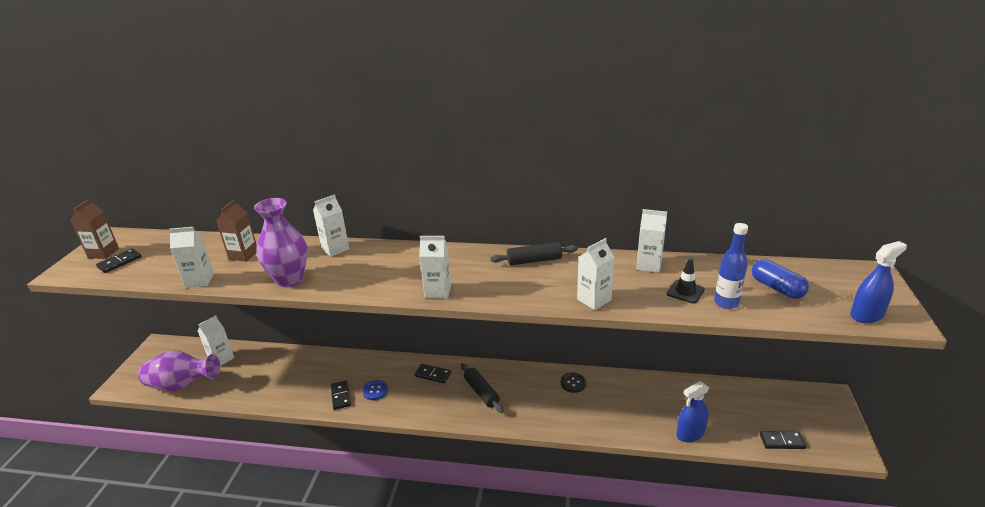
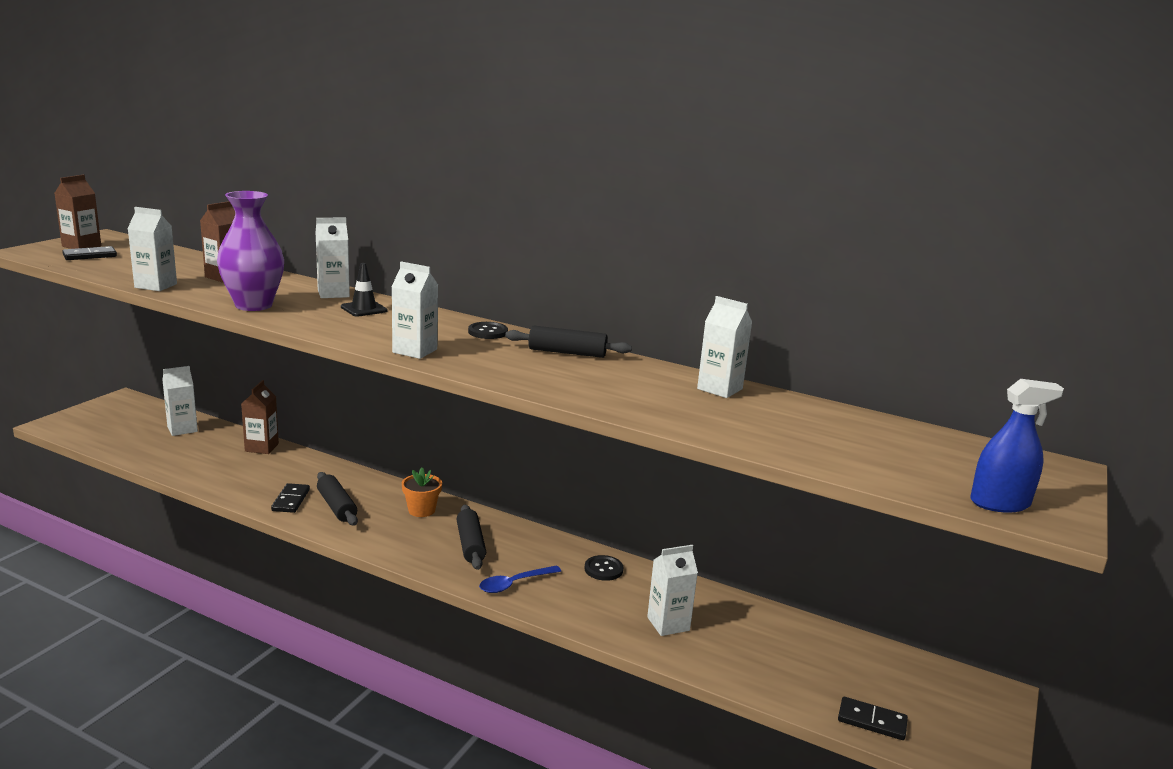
camera: 15 degrees right, 10 degrees down
purple vase [138,350,220,392] -> none
blue button [362,380,388,400] -> black rolling pin [317,472,358,526]
black domino [414,364,451,383] -> orange flower pot [402,467,442,517]
white carton [577,238,615,310] -> white carton moved to [647,545,698,636]
black traffic cone [667,258,705,304] -> black traffic cone moved to [341,263,387,317]
blue spray bottle [676,381,709,442] -> none
blue bottle [714,223,748,309] -> none
blue capsule [752,259,809,299] -> none
none -> brown carton [241,380,279,454]
none -> black button [468,322,508,339]
none -> blue spoon [479,566,561,593]

